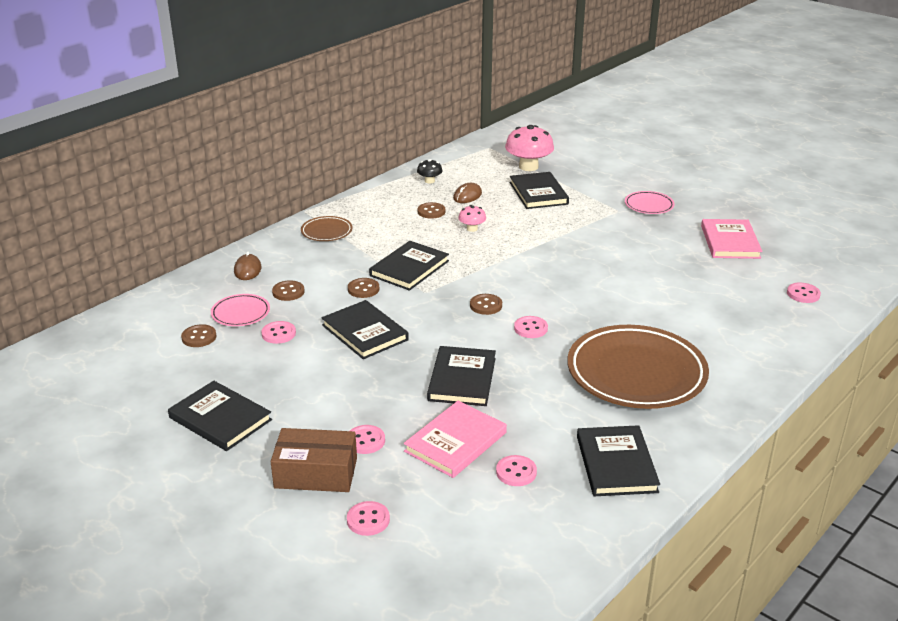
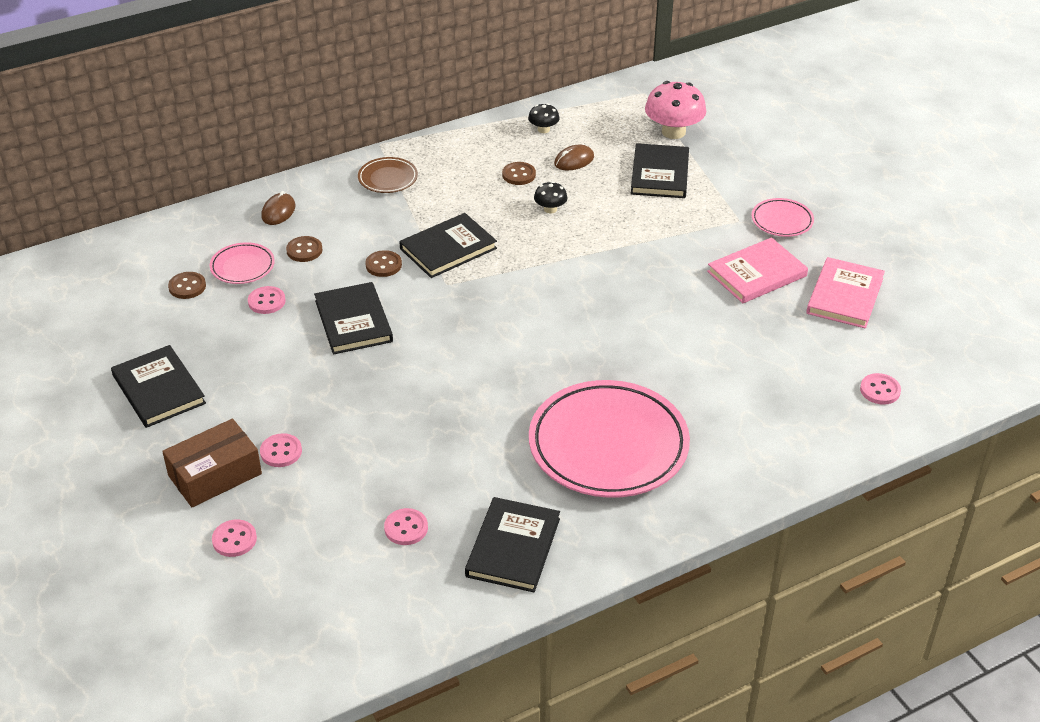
camera: 20 degrees right, 10 degrees up
brown box [271,428,357,492] -> brown box turned 60 degrees counterclockwise [162,419,262,508]
pink book [404,401,507,478] -> pink book moved to [707,237,808,303]
black book [427,346,496,406] -> none
pink mushroom [458,205,486,232] -> black mushroom [534,181,568,213]
brown button [470,294,502,315] -> none
pink button [514,316,548,338] -> none
brown plate [567,325,709,409] -> pink plate [529,380,690,498]

